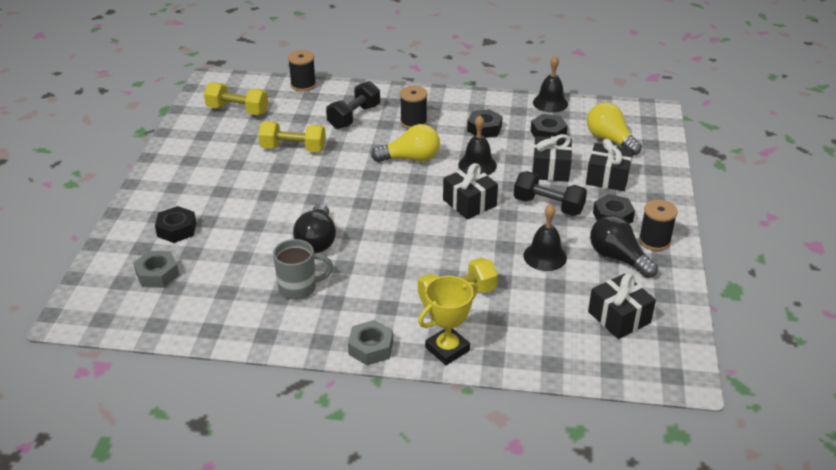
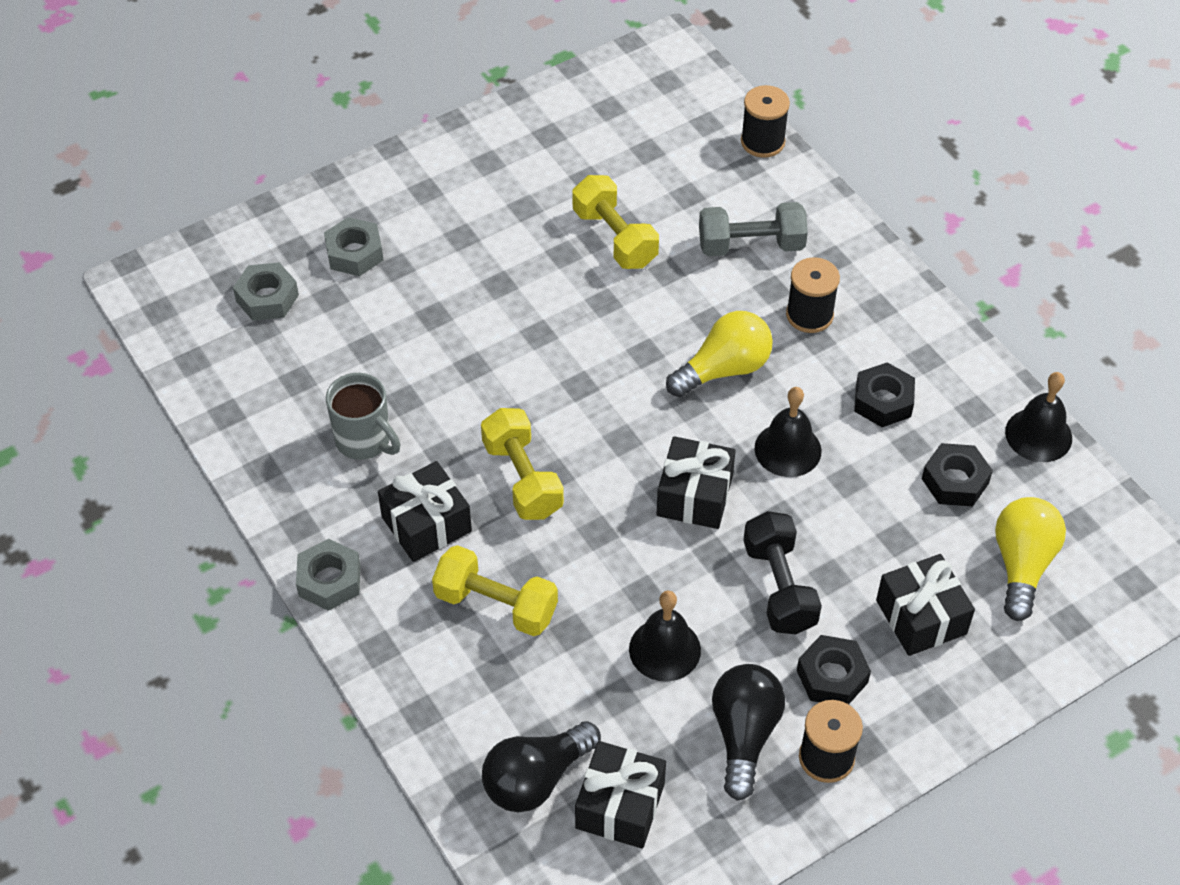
camera: 50 degrees right, 15 degrees up
black nut [155,206,196,243] -> grey nut [324,217,384,276]
yellow dumbbell [204,82,268,115] -> yellow dumbbell moved to [481,408,564,520]
black light bulb [293,203,336,253] -> black light bulb moved to [482,721,601,813]
black dumbbell [326,81,380,129] -> grey dumbbell [699,202,808,256]
yellow light bulb [371,124,440,162] -> yellow light bulb turned 75 degrees counterclockwise [666,311,773,397]
yellow trophy [418,276,478,365] -> none
black gift [532,134,572,182] -> black gift moved to [378,461,472,562]

